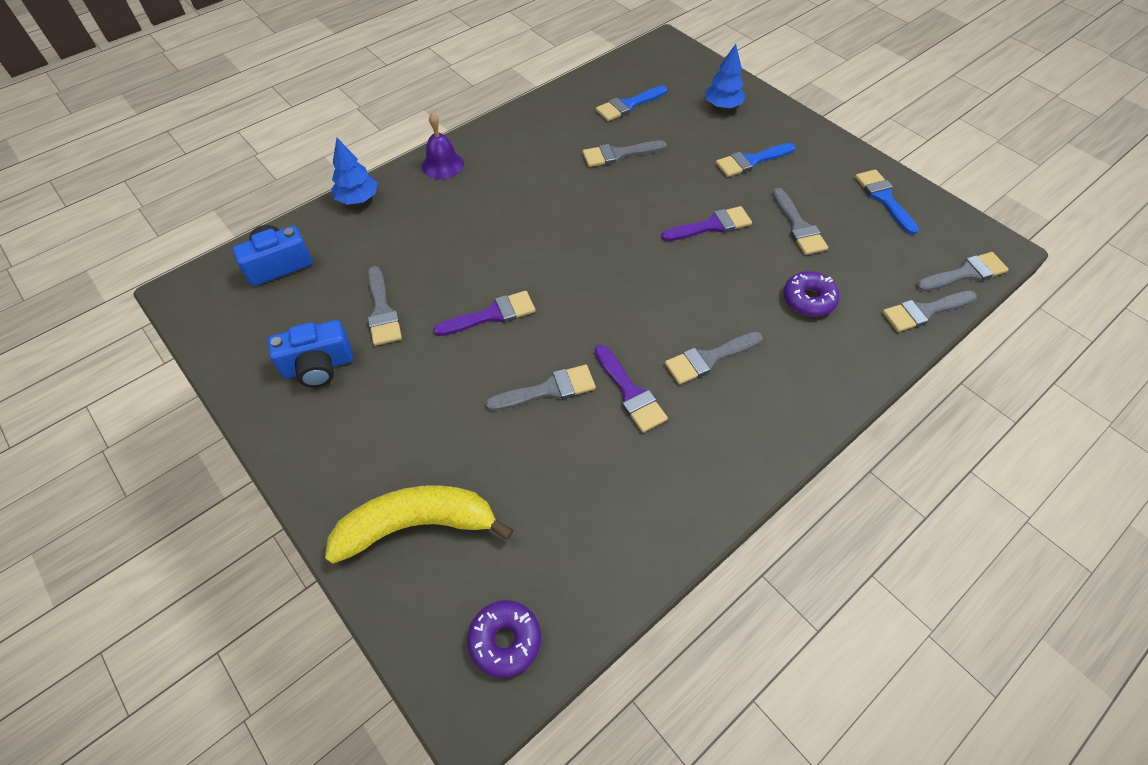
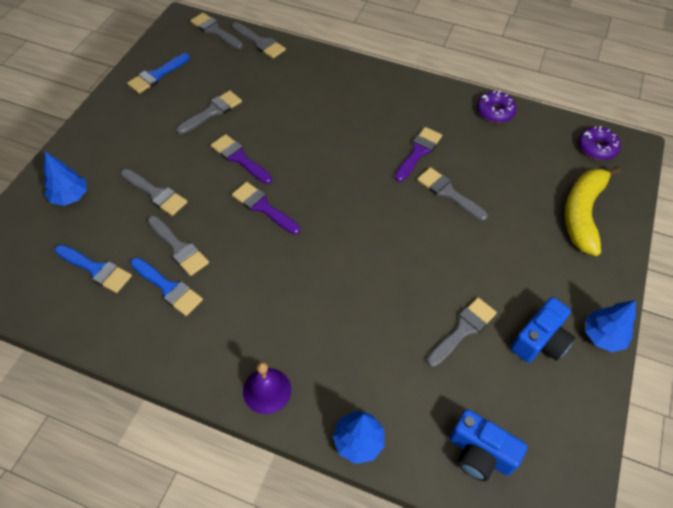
camera: 120 degrees left, 0 degrees up
blue camera [268,320,353,387] -> blue camera turned 90 degrees clockwise [511,297,575,363]
yellow banana [325,485,513,564] -> yellow banana turned 60 degrees clockwise [565,167,621,256]
purple brush [433,291,536,336] -> purple brush moved to [232,182,300,234]
grey brush [665,332,763,384] -> grey brush moved to [121,169,187,216]
blue brush [716,143,795,177] -> blue brush moved to [130,258,203,316]
purple donut [783,271,839,317] -> purple donut moved to [477,91,517,123]
none -> blue tree [585,300,636,352]

